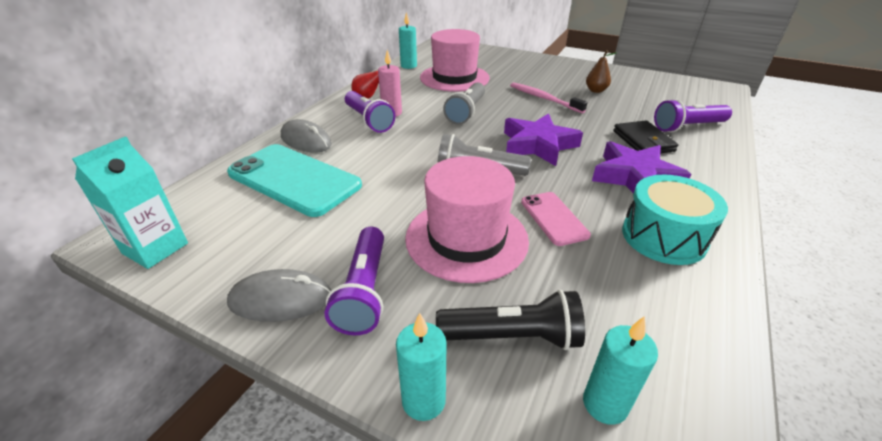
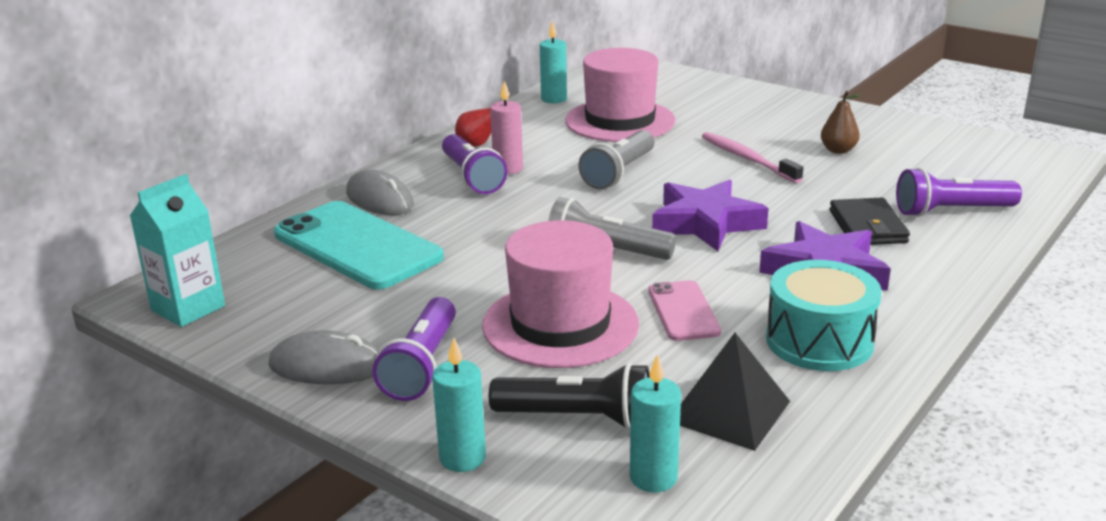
camera: 10 degrees right, 10 degrees down
none -> black pyramid [680,333,790,451]

